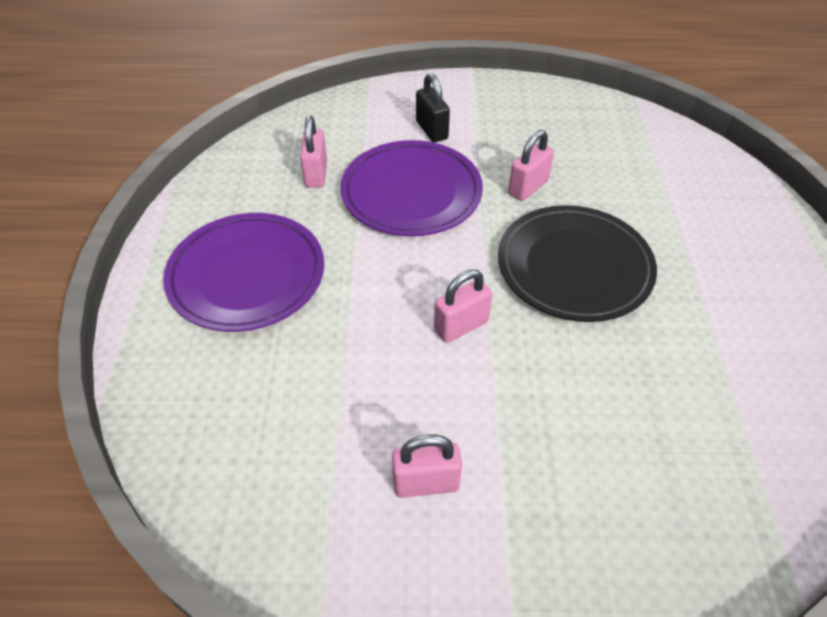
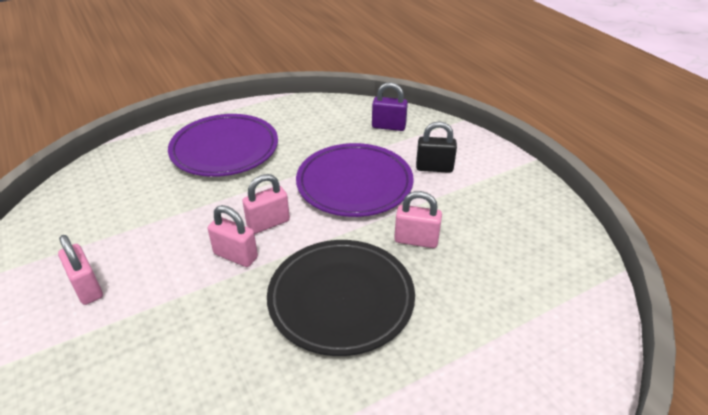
camera: 60 degrees right, 10 degrees down
pink padlock [300,116,327,188] -> pink padlock moved to [242,174,290,234]
black padlock [416,73,450,142] -> black padlock turned 60 degrees clockwise [416,121,457,173]
none -> purple padlock [372,82,408,131]

